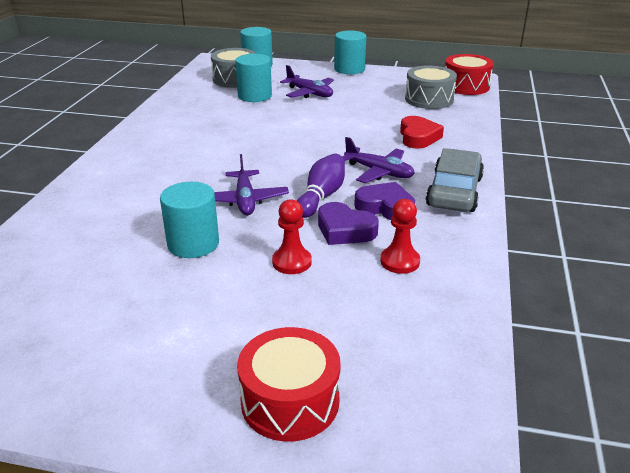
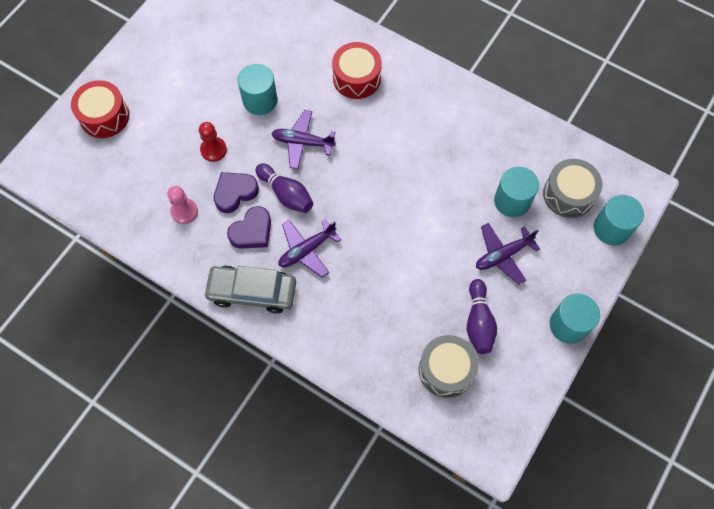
camera: 110 degrees right, 35 degrees up
red pawn [380,199,420,274] -> pink pawn [167,186,198,224]
red heart [400,116,444,149] -> none
grey car [426,148,484,212] -> grey car turned 150 degrees clockwise [203,266,296,314]
red drum [445,54,494,95] -> red drum moved to [332,42,382,99]
none -> purple bowling pin [467,279,497,354]

